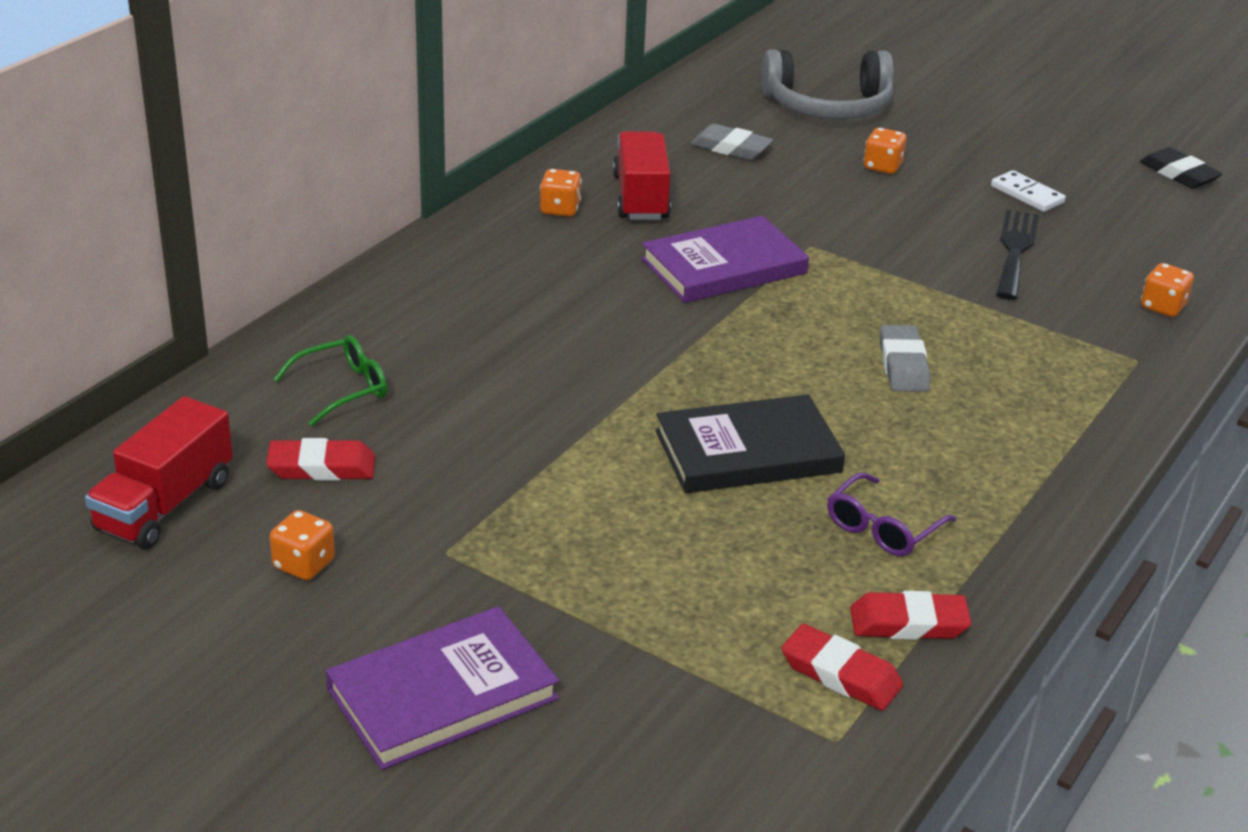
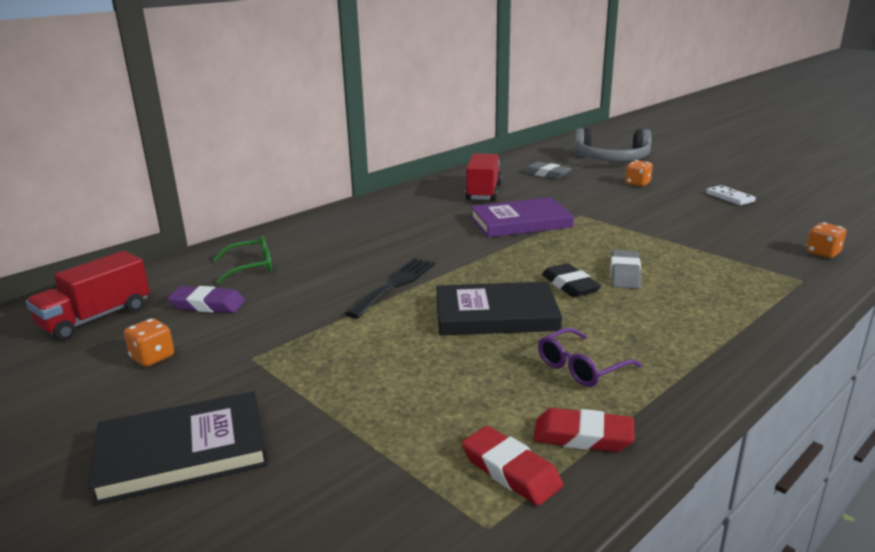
camera: 15 degrees right, 10 degrees down
red eraser [266,438,375,481] -> purple eraser [168,286,245,313]
purple book [326,606,559,770] -> black book [88,391,268,505]
orange dice [540,169,582,217] -> none
black fork [996,210,1039,300] -> black fork moved to [345,258,435,318]
black eraser [1140,147,1223,189] -> black eraser moved to [542,264,601,297]

